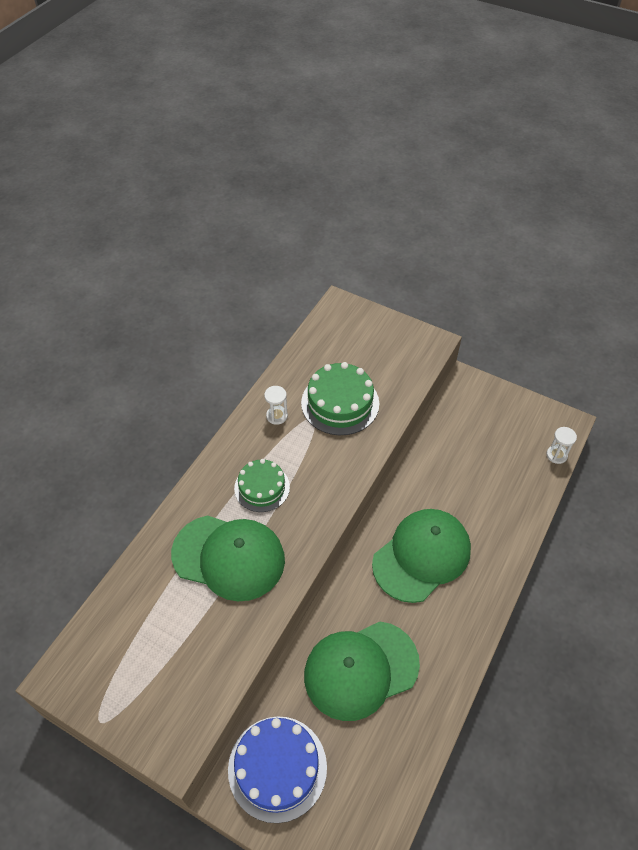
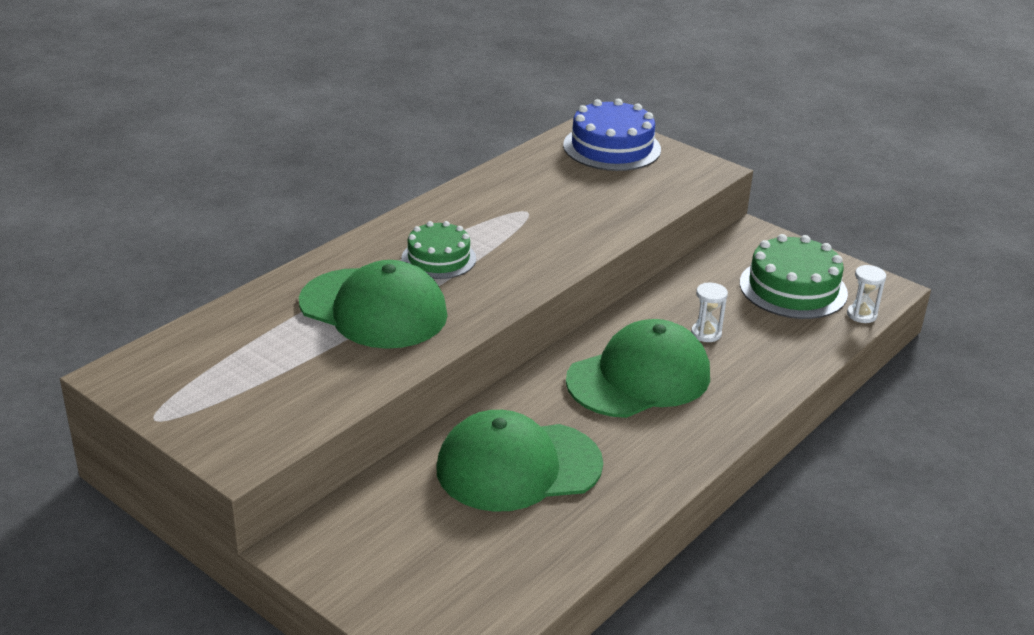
camera: 10 degrees right, 20 degrees down
blue cake [228,716,327,823] -> blue cake moved to [563,99,661,171]
white hourglass [264,386,288,425] -> white hourglass moved to [691,283,728,342]
green cake [301,362,379,435] -> green cake moved to [740,234,848,319]

